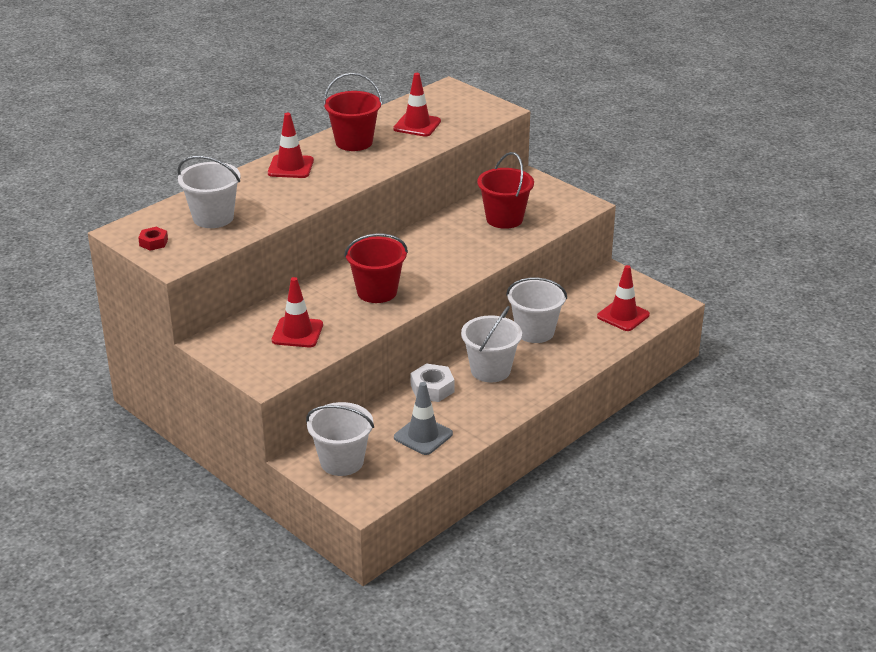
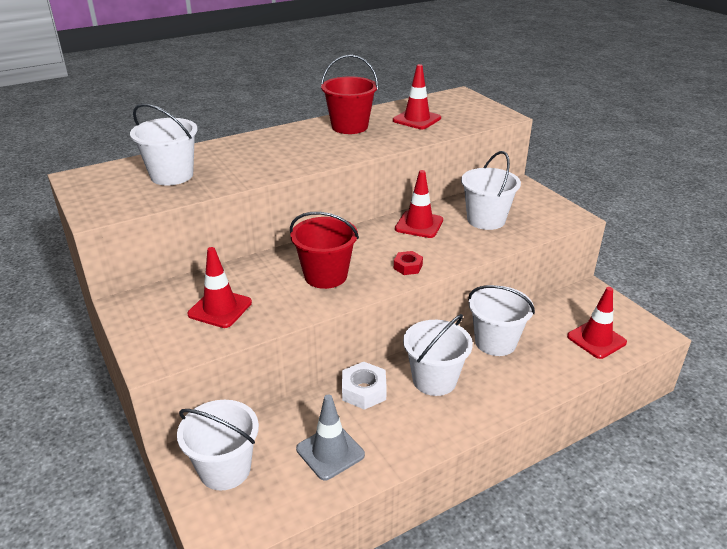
camera: 15 degrees right, 0 degrees up
red nut [138,227,168,251] -> red nut moved to [394,251,423,275]
red traffic cone [268,113,314,178] -> red traffic cone moved to [395,170,443,238]
red bucket [477,152,534,229] -> white bucket [461,151,521,230]

